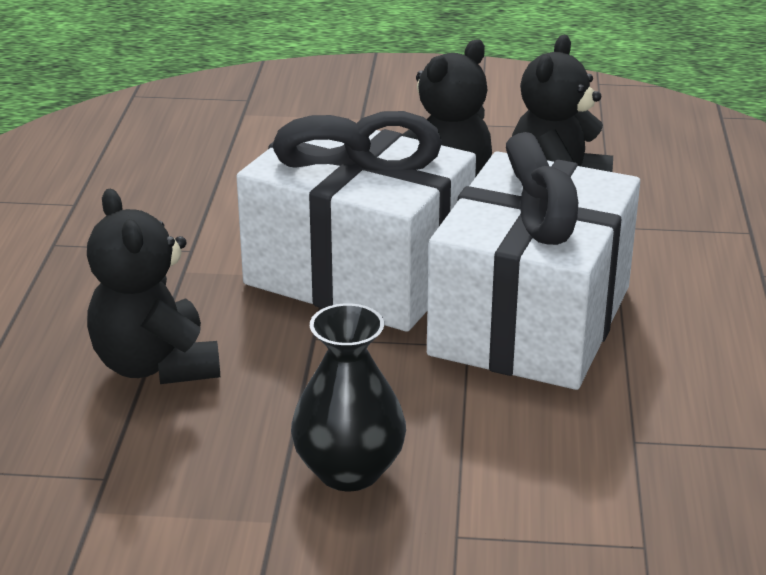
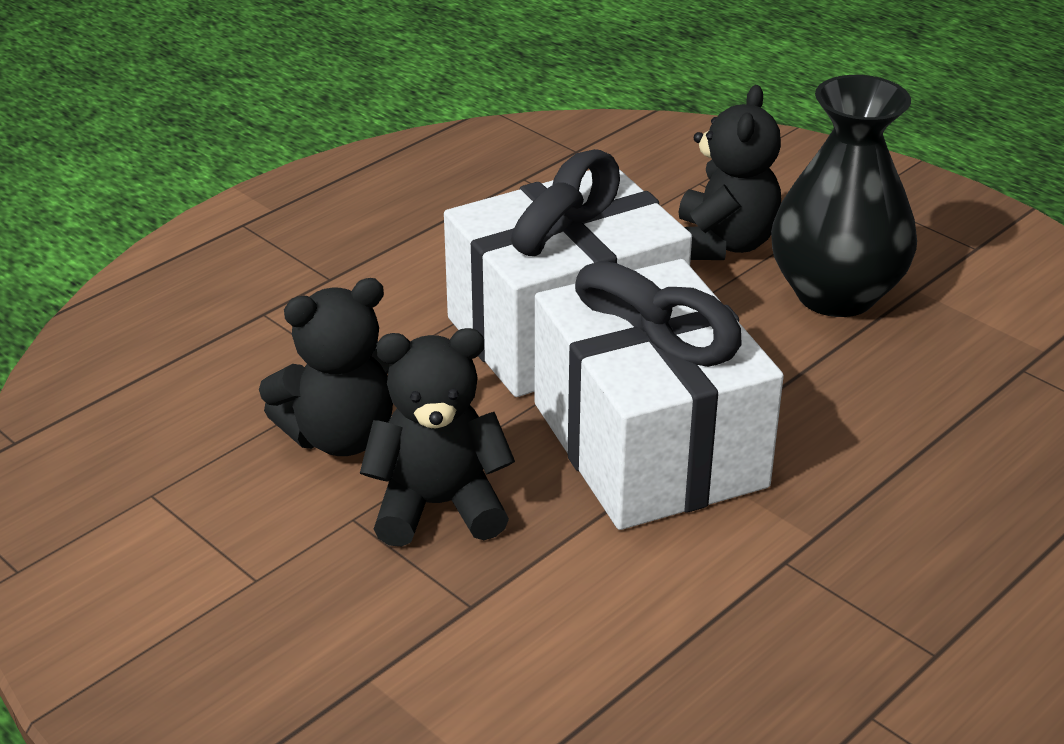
camera: 140 degrees left, 5 degrees up
black teddy bear [87,189,220,384] -> black teddy bear moved to [679,85,781,260]
black vase [291,303,406,491] -> black vase [771,75,917,317], size x1.51

